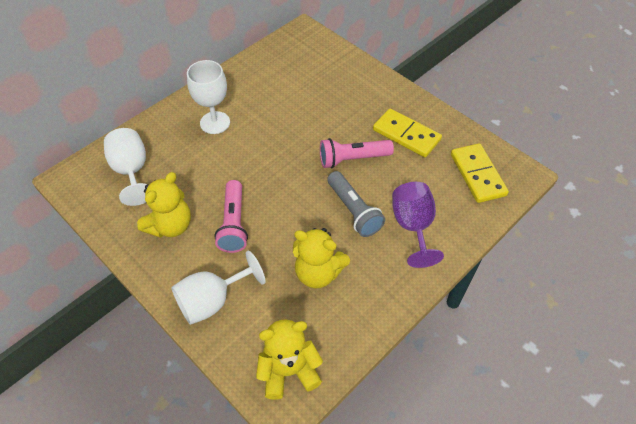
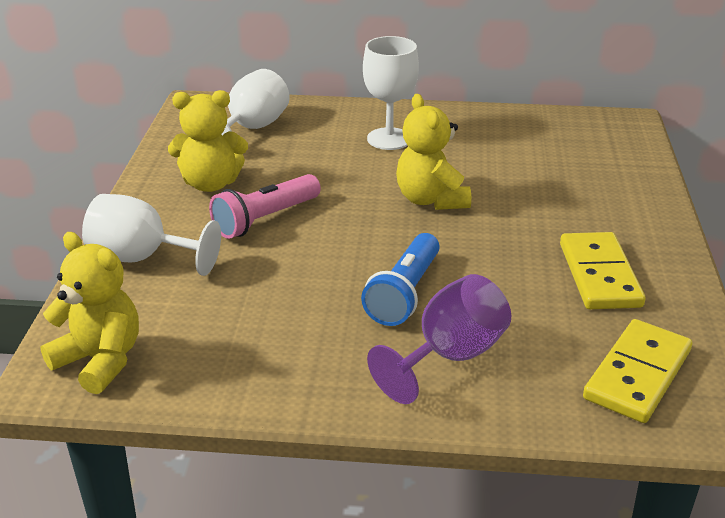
camera: 50 degrees right, 20 degrees down
yellow teddy bear [293,228,350,289] -> yellow teddy bear moved to [396,94,471,210]
pink flashlight [320,138,394,168] -> none
grey flashlight [327,171,385,237] -> blue flashlight [361,233,440,326]

